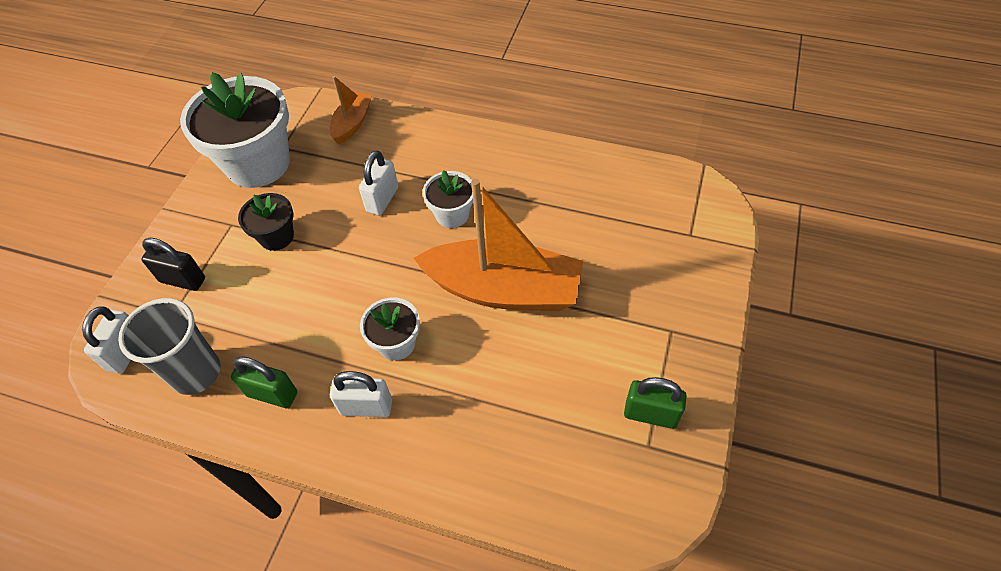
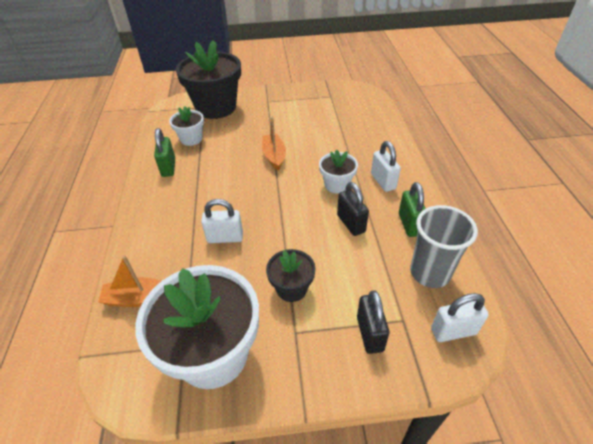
camera: 115 degrees left, 10 degrees down
orange boat [414,179,583,311] -> orange boat [262,117,286,171], size x0.49
white flower pot [423,170,473,228] -> white flower pot moved to [169,106,204,146]
green padlock [624,377,687,429] -> green padlock moved to [154,128,175,177]
none -> black flower pot [176,40,241,119]
none -> black padlock [337,182,369,236]

